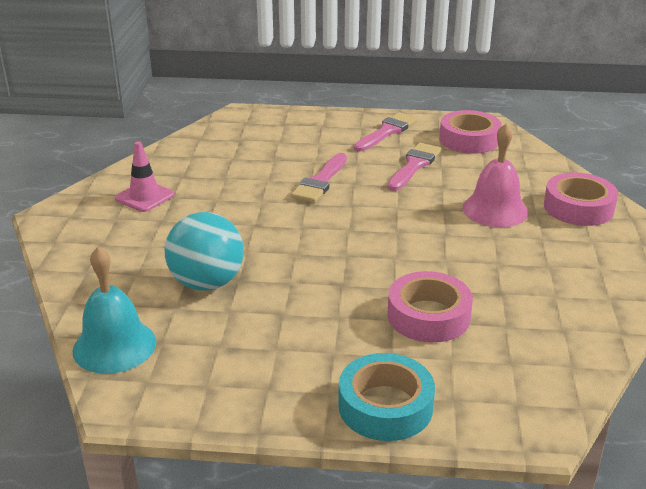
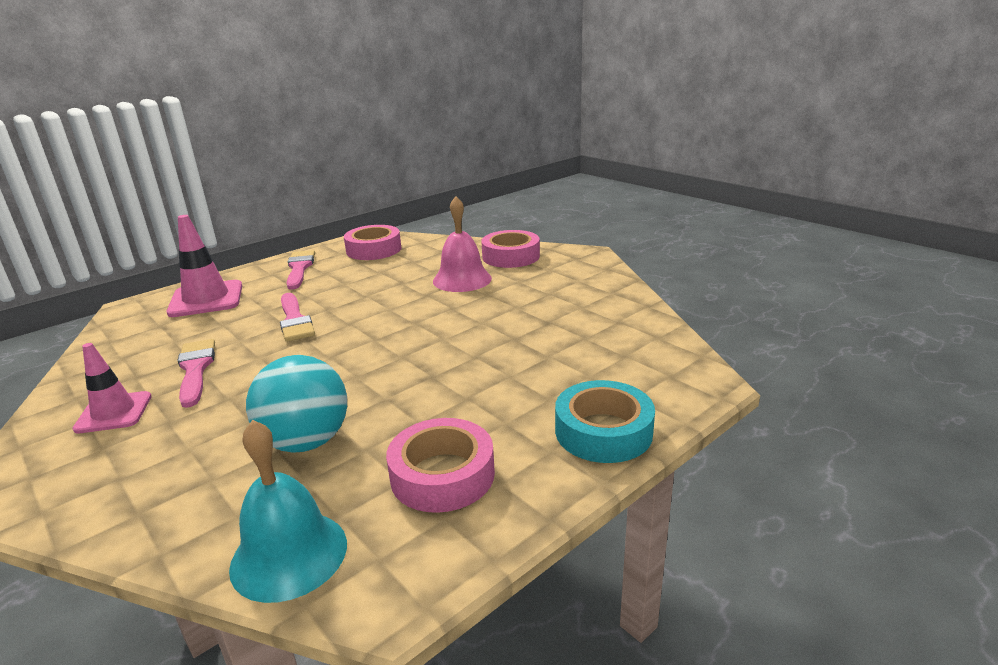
camera: 45 degrees left, 5 degrees down
pink brush [387,143,442,191] -> pink brush moved to [178,339,215,408]
pink tape [387,271,473,343] -> pink tape moved to [386,418,495,513]
none -> pink traffic cone [167,215,242,317]

